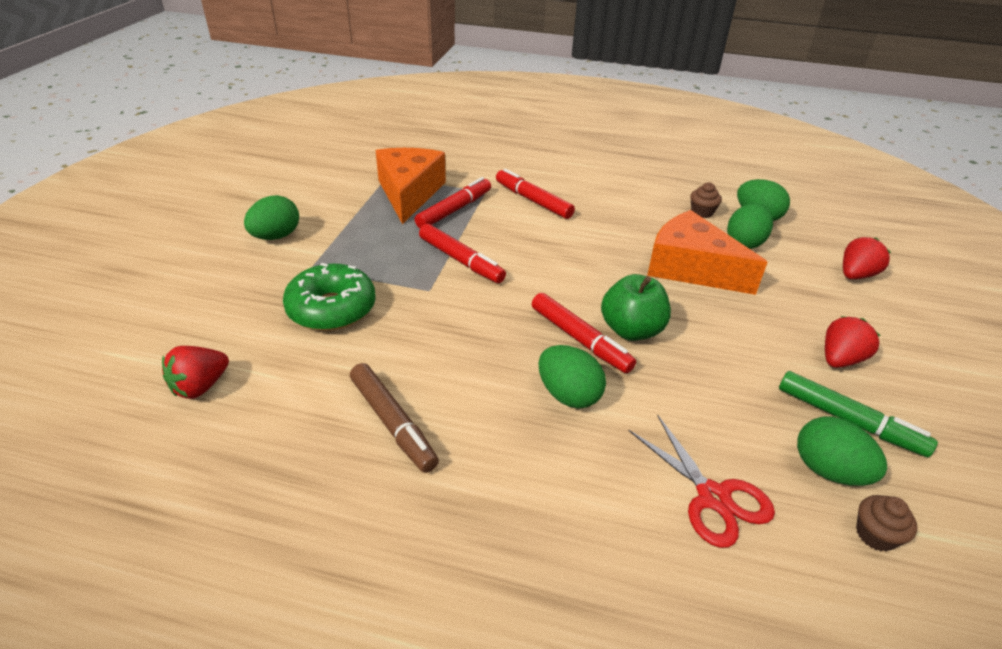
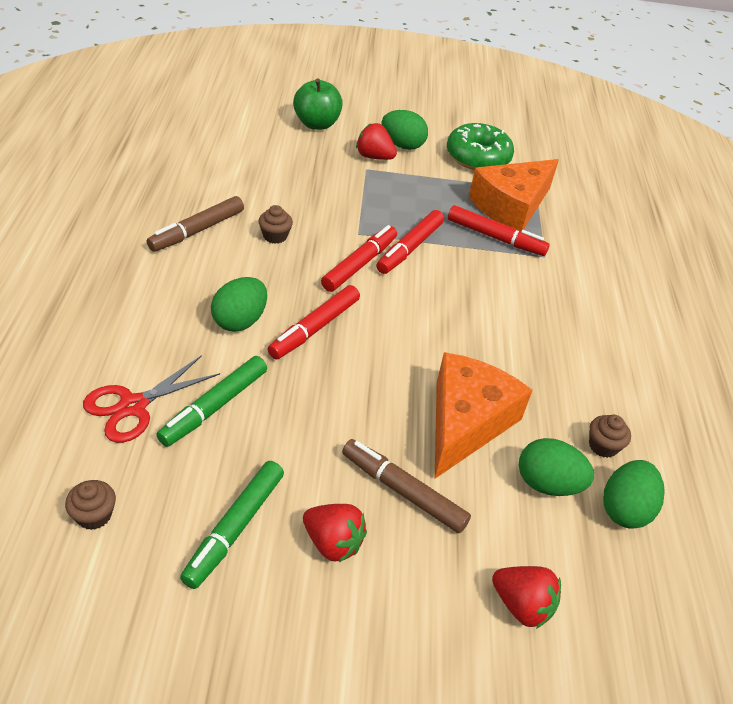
camera: 75 degrees right, 5 degrees up
red strawberry [162,346,229,399] -> red strawberry moved to [356,123,397,160]
green donut [283,263,376,331] -> green donut moved to [447,123,514,170]
orange cheese [375,148,446,224] -> orange cheese turned 150 degrees clockwise [469,159,559,231]
red marker [496,168,575,219] -> red marker moved to [321,225,397,292]
green apple [601,274,671,341] -> green apple moved to [293,79,343,130]
green egg [797,416,887,486] -> none
none -> green marker [156,356,267,447]
none -> brown cupcake [259,205,293,244]
none -> brown marker [342,439,471,533]

